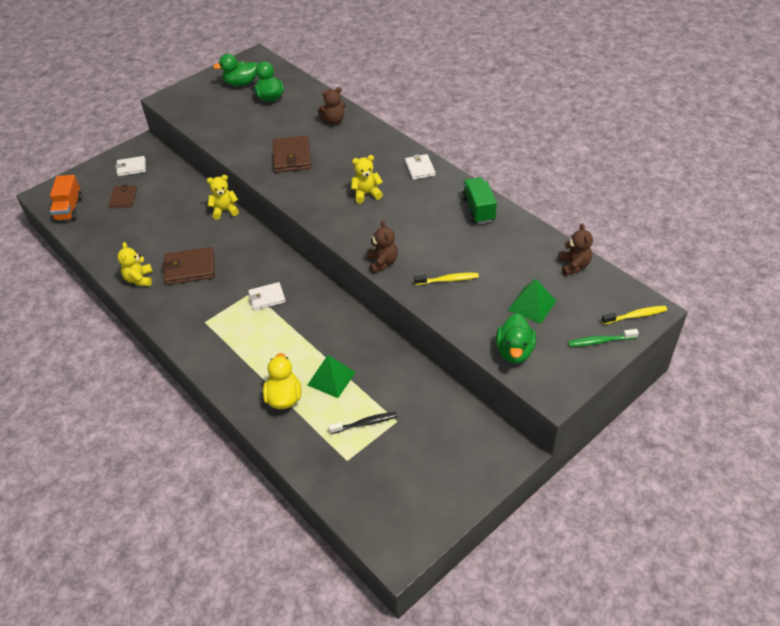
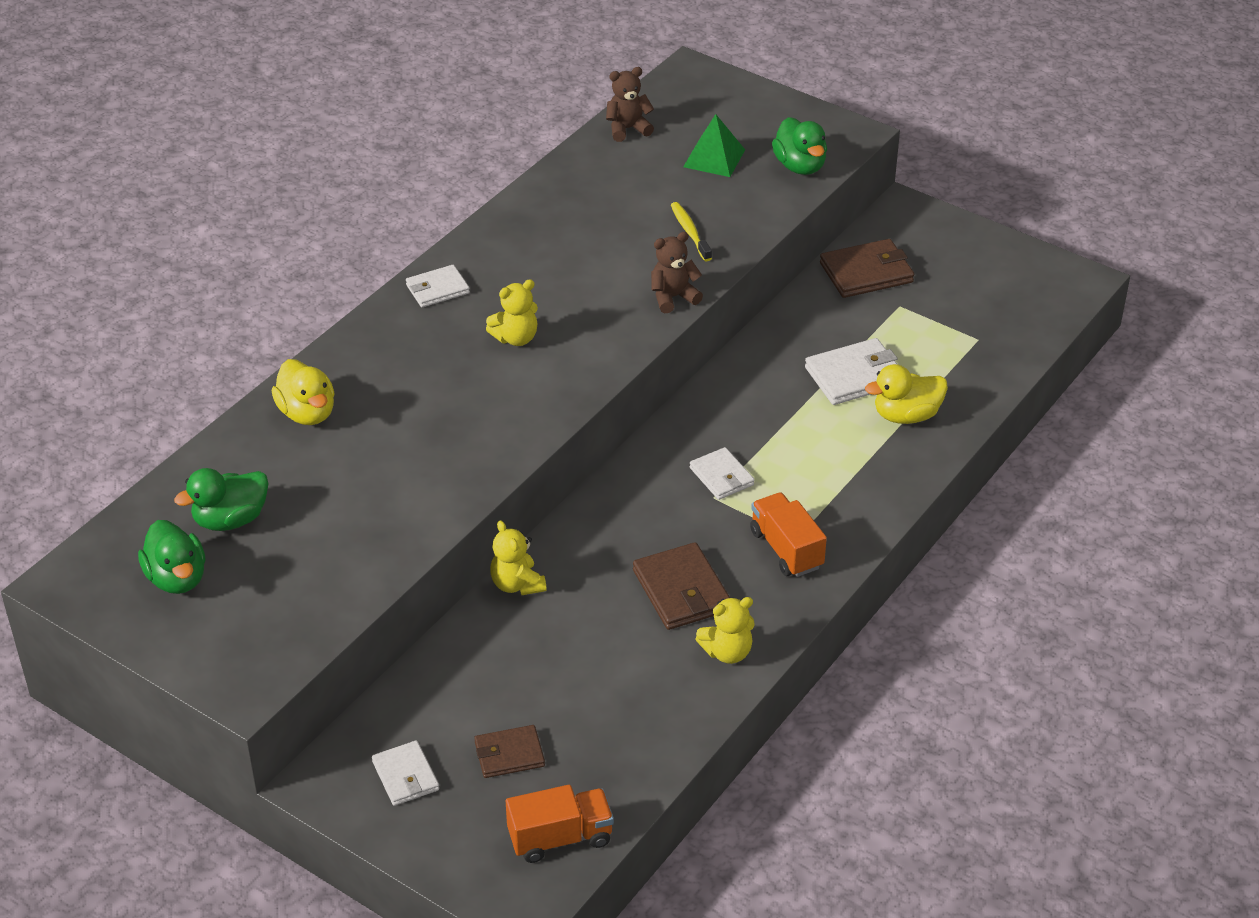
camera: 105 degrees left, 5 degrees down
brown wallet [273,136,311,172] -> brown wallet moved to [820,239,914,298]
green pyramid [308,355,356,398] -> white wallet [805,338,898,405]
brown teddy bear [317,87,346,125] -> yellow duck [272,359,335,425]
black toothbrush [329,412,398,434] -> none
yellow teddy bear [351,155,383,203] -> yellow teddy bear turned 90 degrees counterclockwise [486,279,538,346]
green truck [462,177,497,224] -> none
green duck [496,313,536,364] -> green duck turned 75 degrees clockwise [772,117,827,175]
green toothbrush [568,329,639,347] -> none
yellow toothbrush [601,306,667,324] -> none
none -> orange truck [750,492,827,577]

